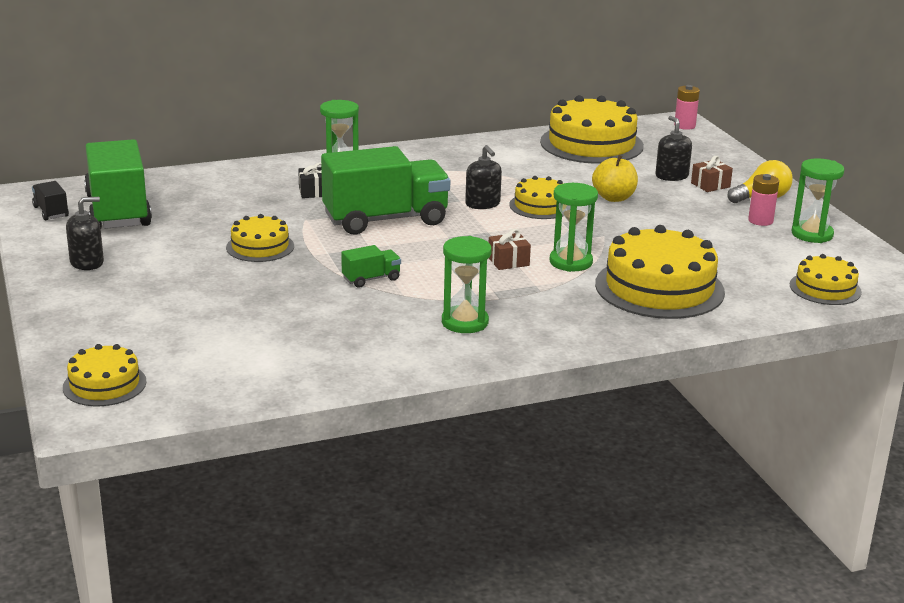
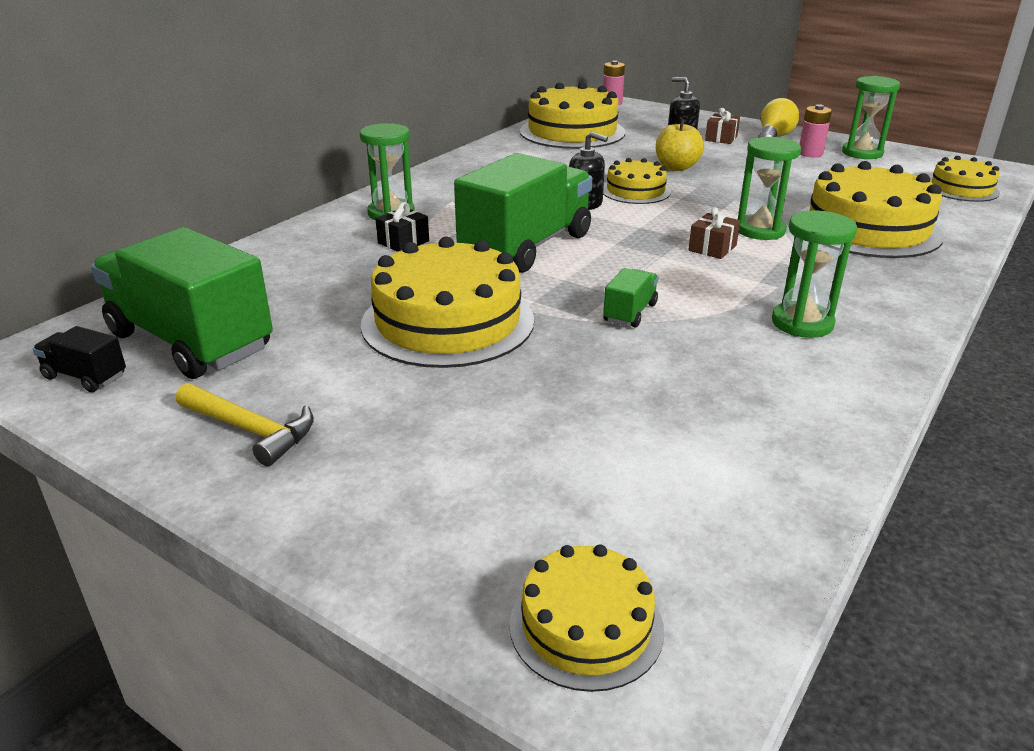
camera: 35 degrees left, 5 degrees up
black soap dispenser [66,197,104,270] -> yellow hammer [176,383,314,466]
yellow cake [226,214,294,262] -> yellow cake [361,237,534,368], size x1.82

